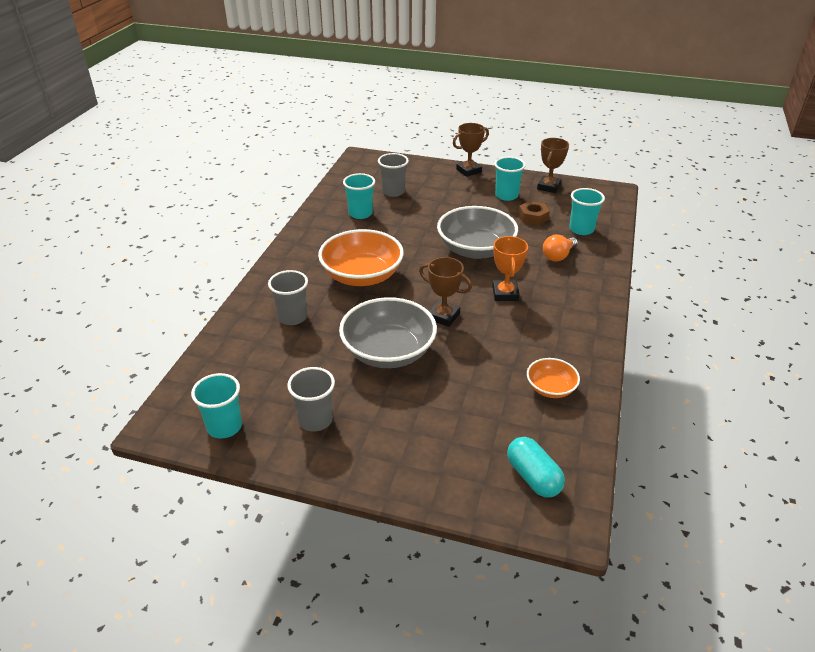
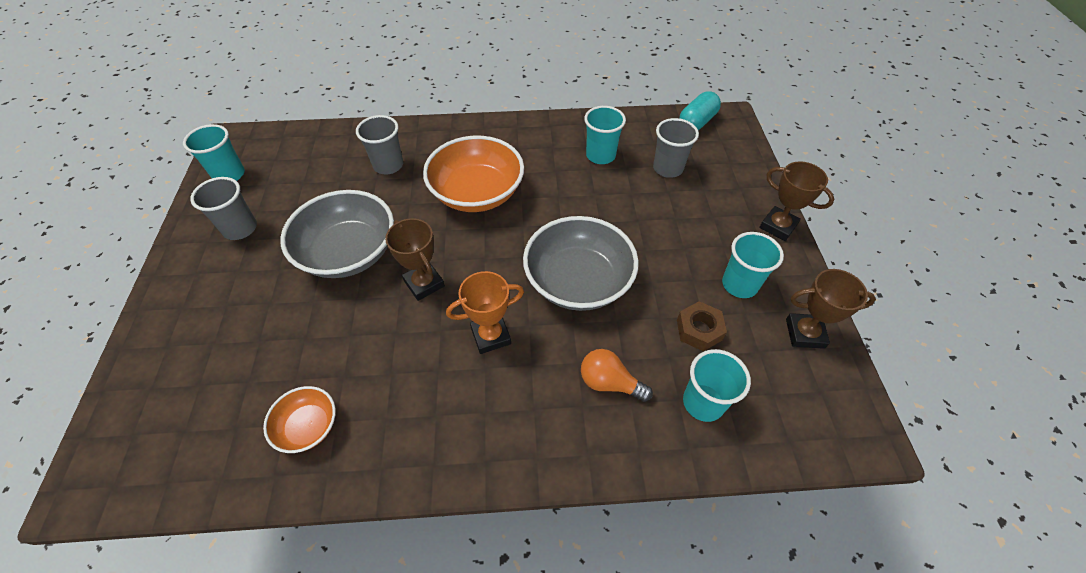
camera: 70 degrees right, 15 degrees up
brown trophy [419,257,472,327] -> brown trophy turned 45 degrees counterclockwise [385,218,445,301]
turquoise capsule [507,437,565,497] -> turquoise capsule moved to [680,91,721,130]

